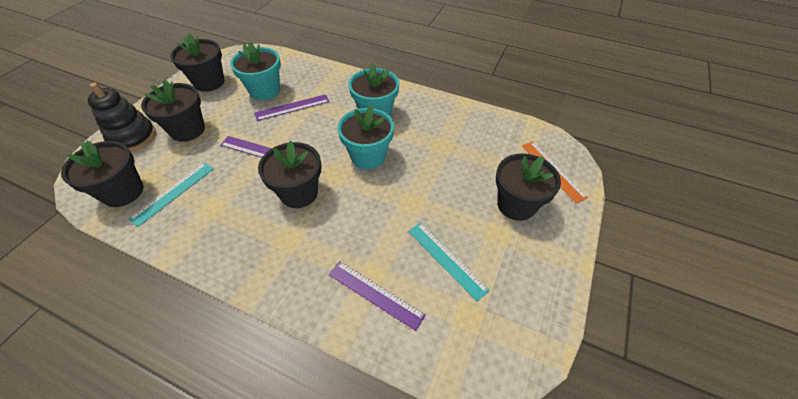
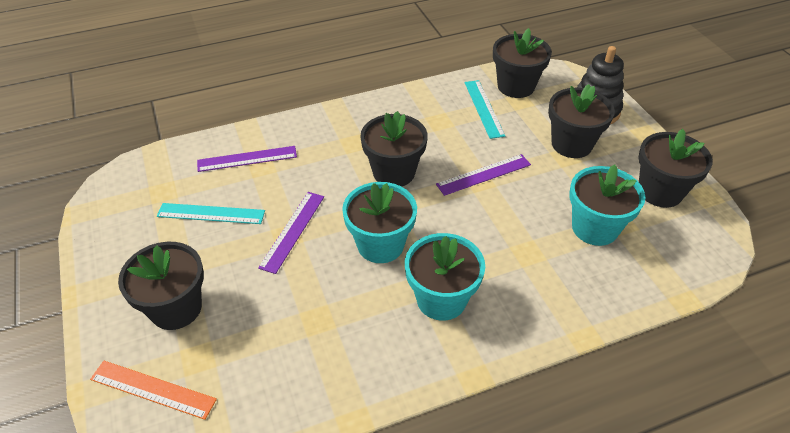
camera: 135 degrees right, 5 degrees down
purple ruler [255,94,329,121] -> purple ruler moved to [258,192,324,274]

